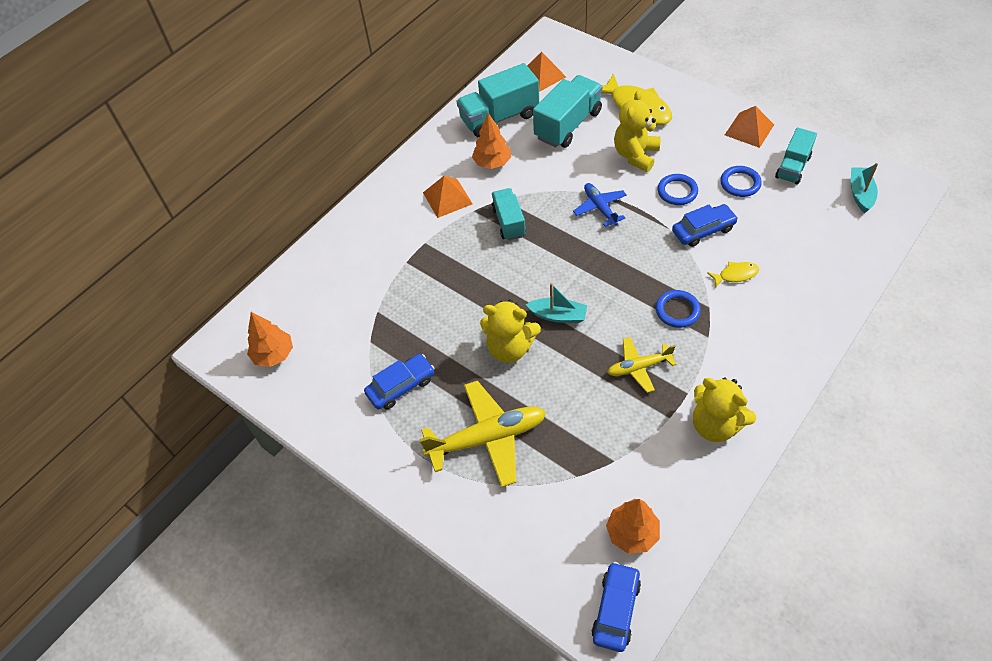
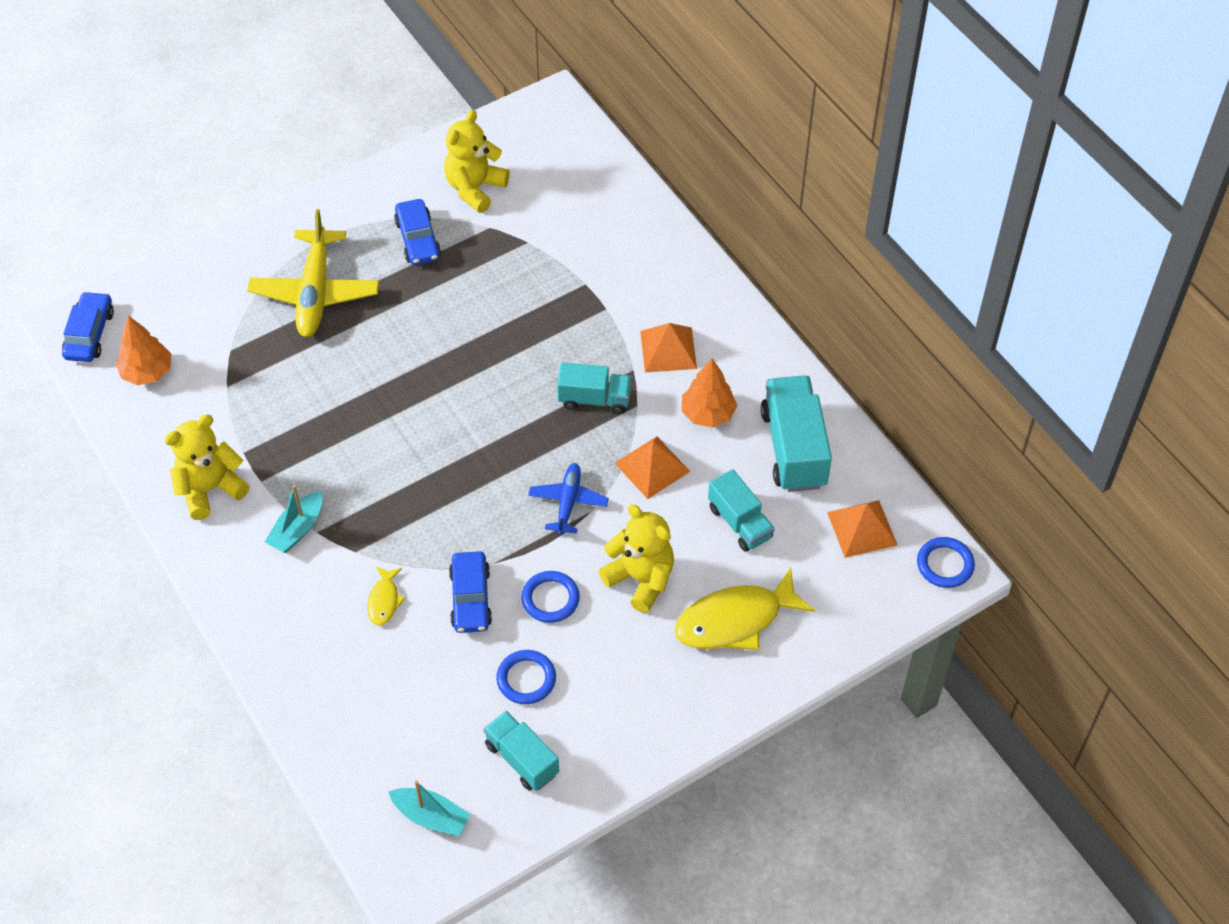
camera: 105 degrees right, 0 degrees up
orange tree [247,312,293,367] -> none
yellow teddy bear [480,299,541,363] -> yellow teddy bear moved to [444,110,510,213]
turquoise boat [526,283,587,323] -> turquoise boat moved to [265,485,323,553]
turquoise truck [533,75,603,148] -> turquoise truck [708,469,774,552], size x0.63
blue plane [573,183,627,227] -> blue plane turned 75 degrees counterclockwise [528,463,609,535]
blue car [591,562,641,652] -> blue car turned 120 degrees counterclockwise [62,291,114,362]
yellow plane [607,337,676,393] -> none
blue ring [656,290,701,328] -> blue ring moved to [917,537,975,588]
orange pyramid [725,106,774,148] -> orange pyramid moved to [615,436,690,499]

